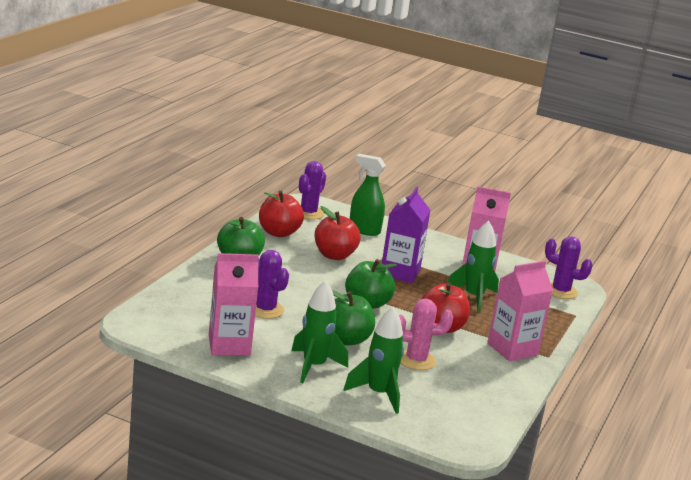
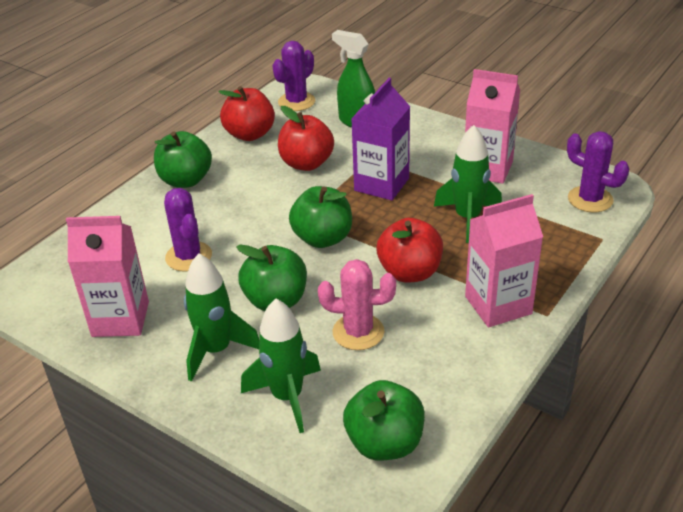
camera: 15 degrees right, 15 degrees up
none -> green apple [343,380,425,461]

